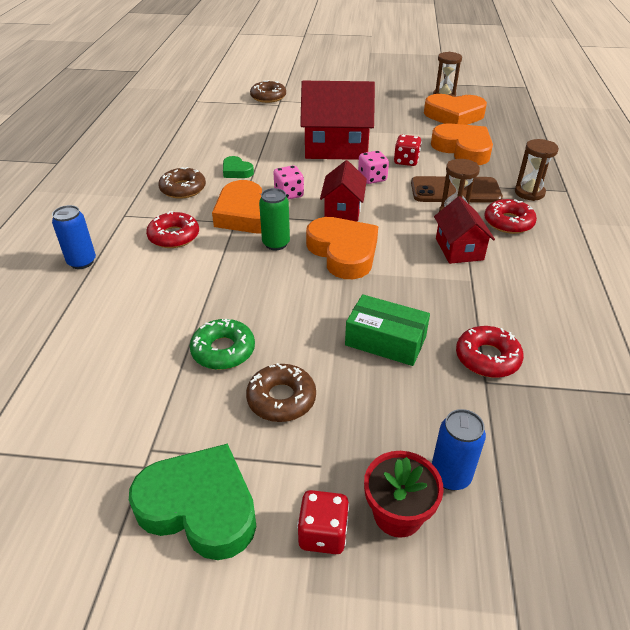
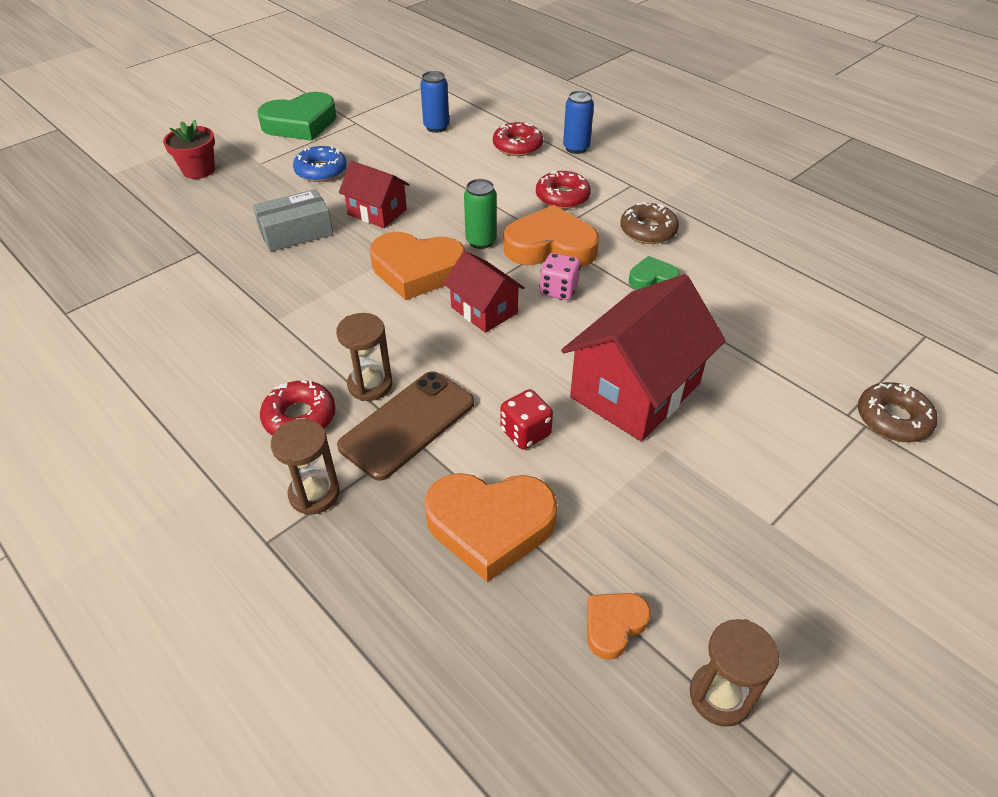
camera: 130 degrees right, 5 degrees up
green donut [190,319,255,370] -> none
brown donut [246,363,316,422] -> blue donut [293,146,347,182]
red dice [297,490,349,554] -> none
green box [345,294,430,366] -> grey box [253,189,333,252]
pink dice [358,151,389,184] -> none
orange heart [424,94,487,125] -> orange heart [587,593,651,660], size x0.51
blue can [432,409,486,491] -> blue can moved to [420,71,449,133]
red house [434,196,495,264] -> red house moved to [339,161,410,228]
red donut [456,326,524,378] -> red donut moved to [493,122,543,156]

